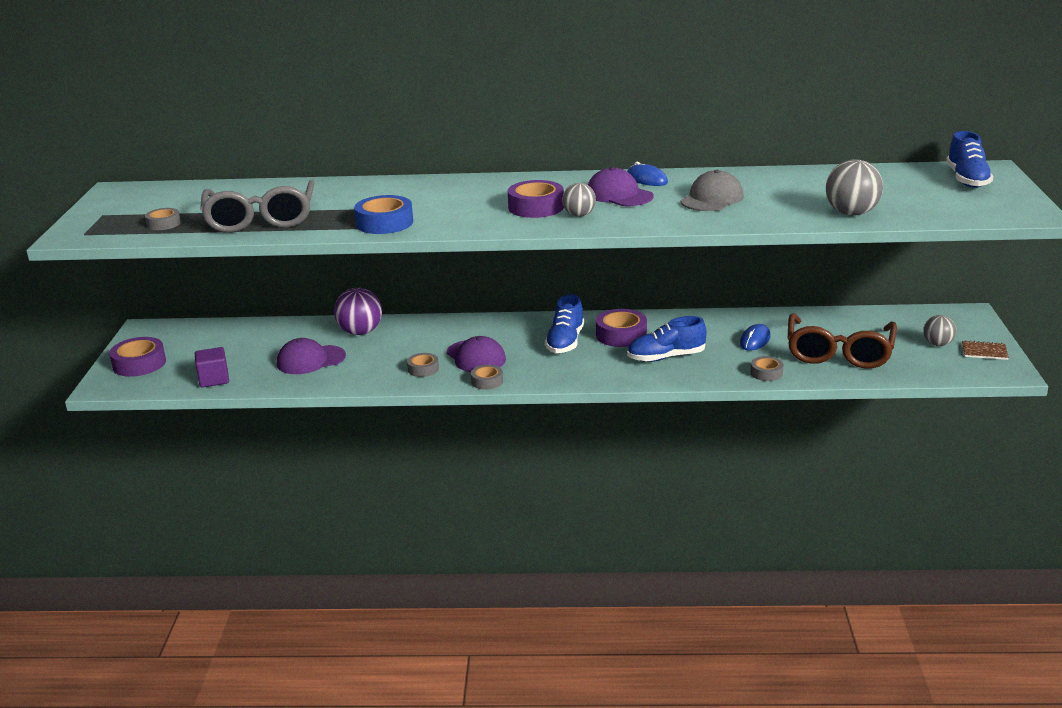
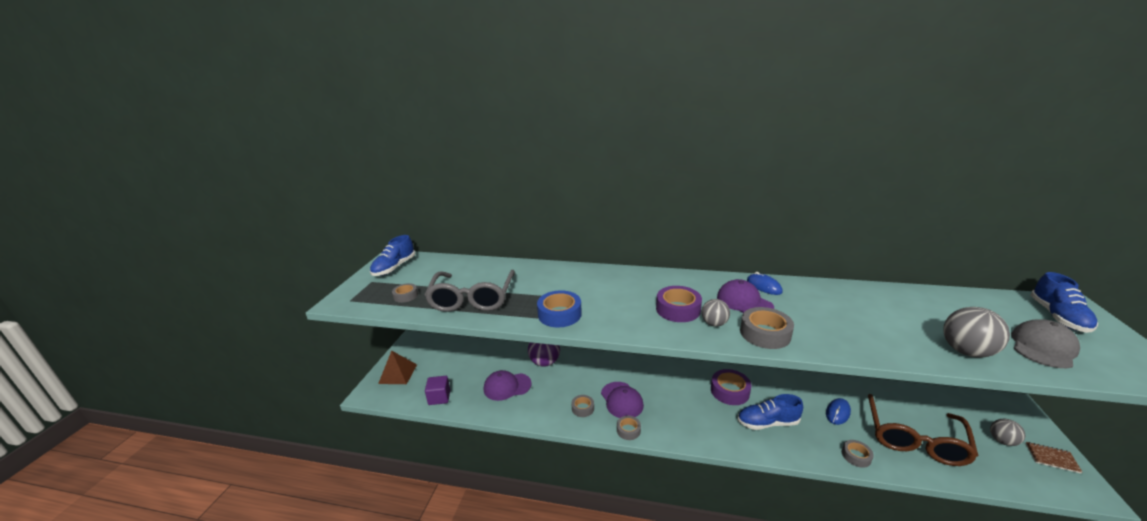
camera: 10 degrees right, 0 degrees up
purple tape [109,337,166,377] -> brown pyramid [378,351,417,384]
blue shoe [545,294,584,353] -> blue shoe moved to [370,235,415,276]
grey cap [681,170,744,211] -> grey cap moved to [1011,319,1080,368]
none -> grey tape [740,307,794,349]

